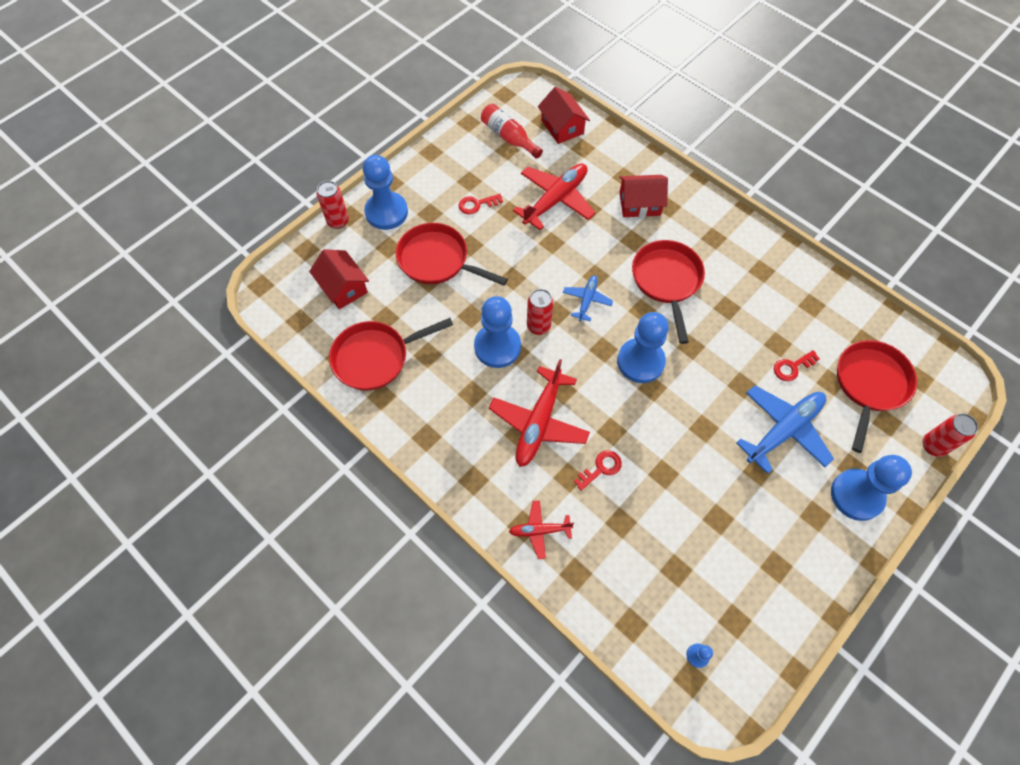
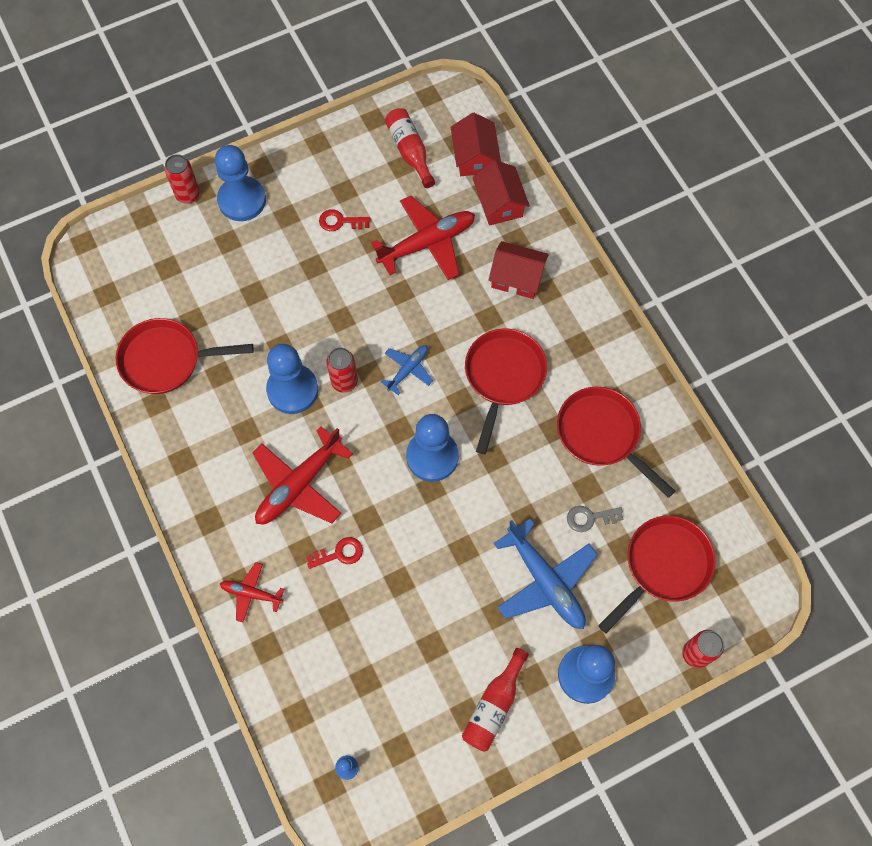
camera: 20 degrees right, 5 degrees up
red house [309,249,369,309] -> red house moved to [472,160,530,225]
red pan [396,223,508,286] -> red pan moved to [557,387,675,498]
blue plane [736,385,834,474] -> blue plane turned 75 degrees clockwise [494,519,598,629]
red key [774,350,820,381] -> grey key [567,505,623,532]
none -> red bottle [462,648,529,752]

